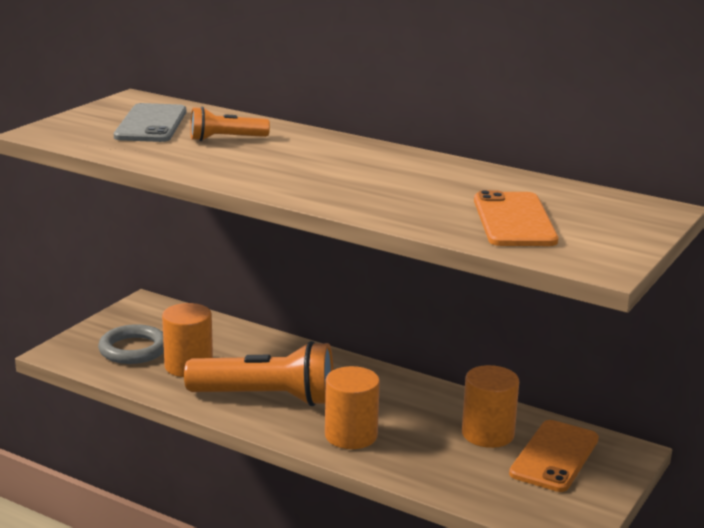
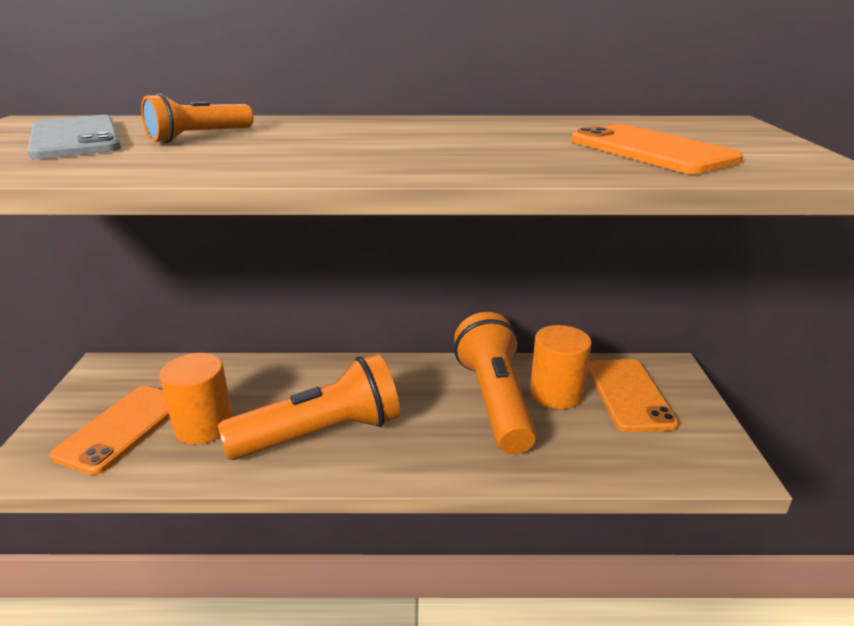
camera: 30 degrees left, 5 degrees up
grey ring [98,324,164,364] -> orange phone [50,386,170,475]
orange cylinder [325,366,380,449] -> none
none -> orange flashlight [454,312,536,454]

